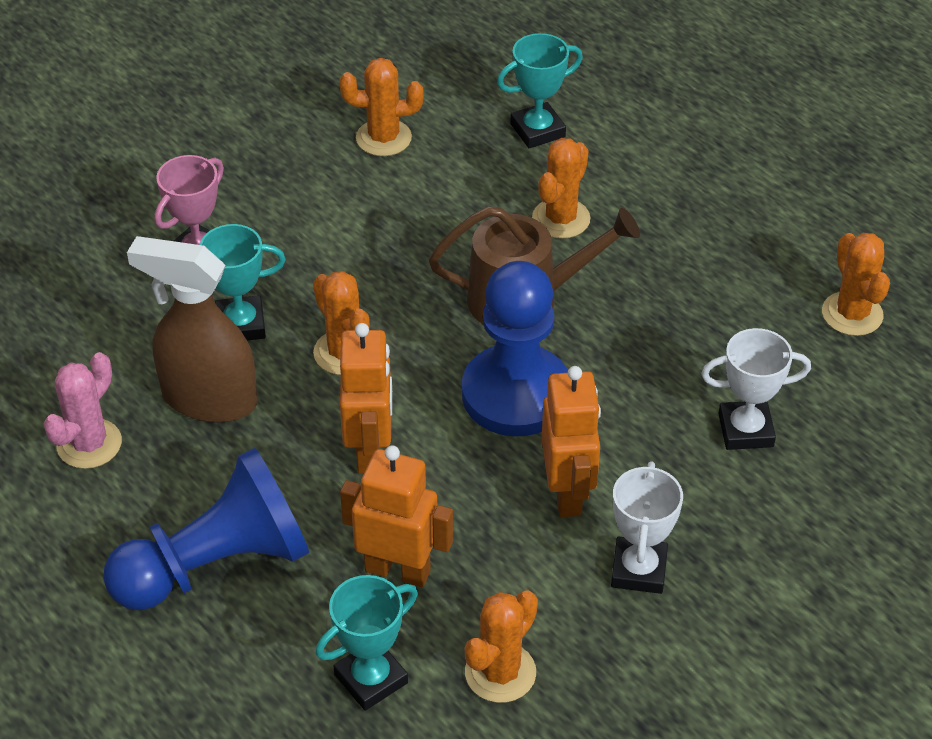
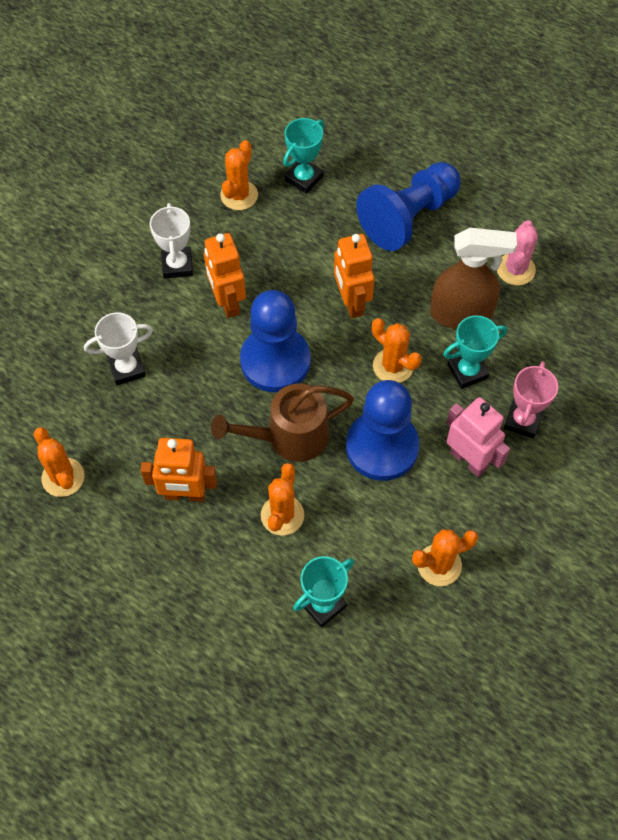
camera: 165 degrees right, 15 degrees up
orange robot [340,445,453,587] -> orange robot moved to [140,438,217,502]
none -> blue pawn [346,380,420,481]
none -> pink robot [446,397,510,477]

